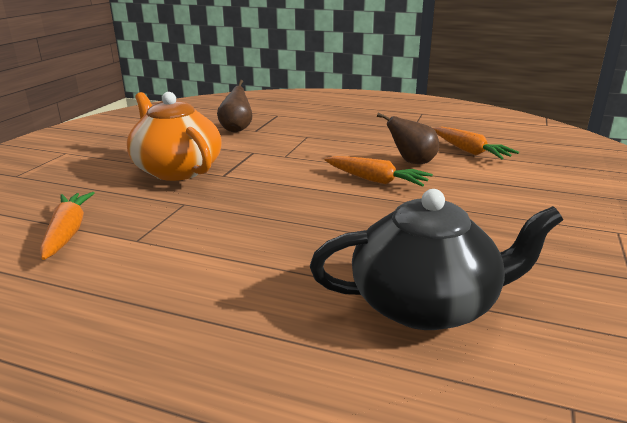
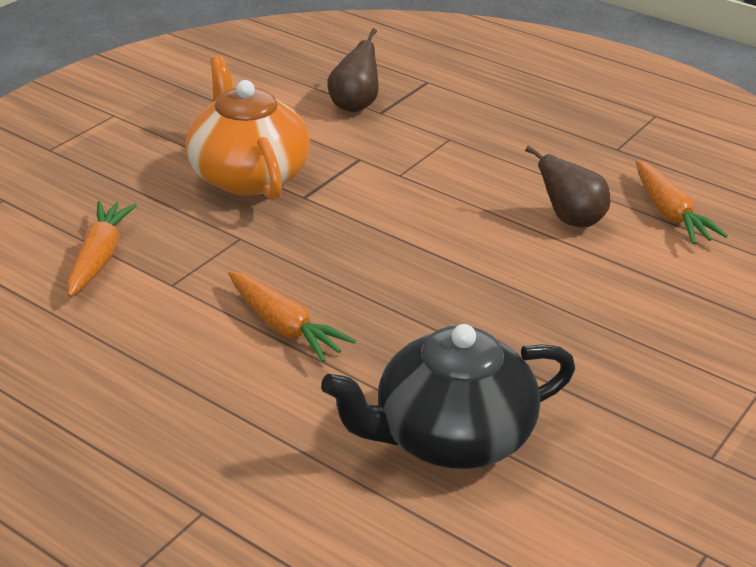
camera: 15 degrees right, 10 degrees up
black teapot [310,189,563,330] -> black teapot turned 150 degrees clockwise [321,324,575,469]
orange carrot [324,156,433,187] -> orange carrot moved to [228,271,356,362]

